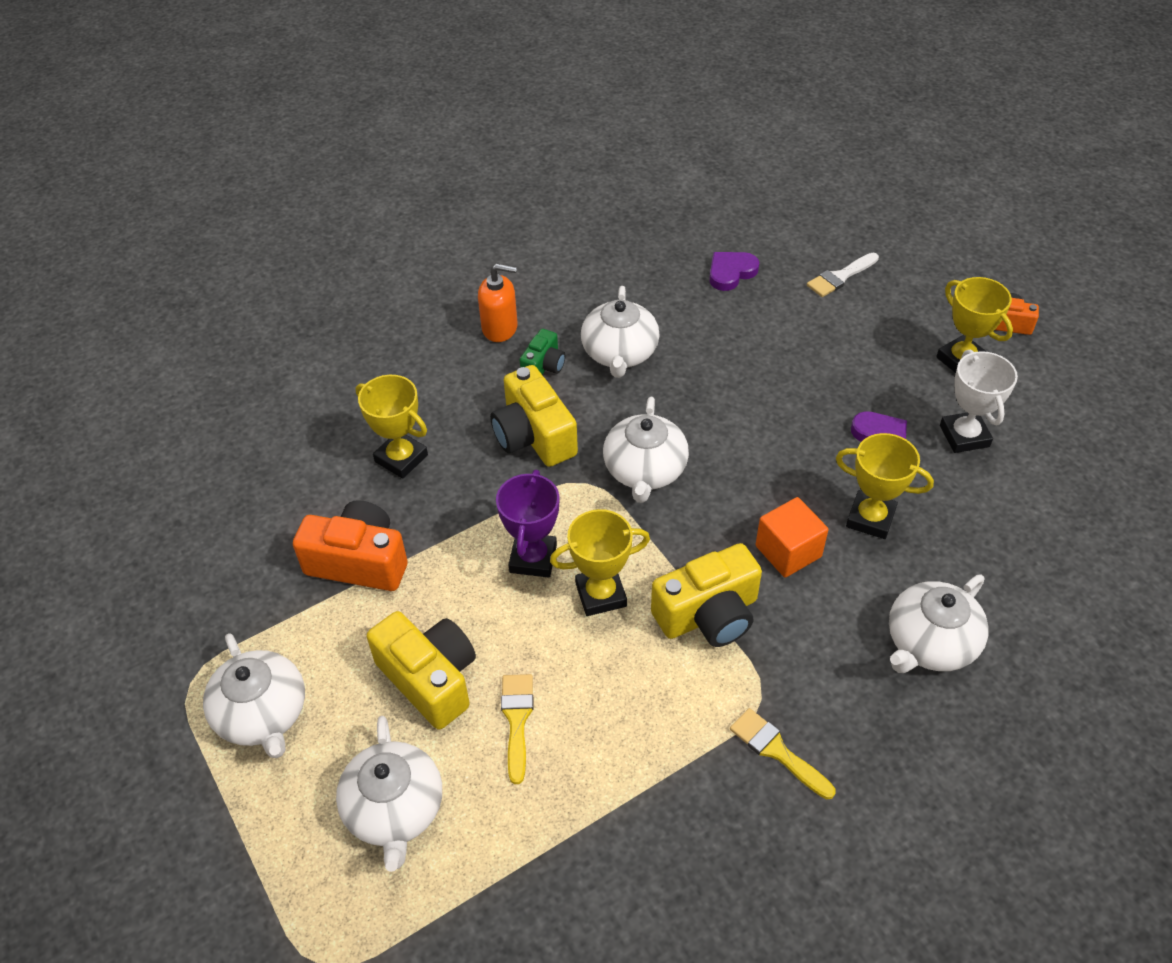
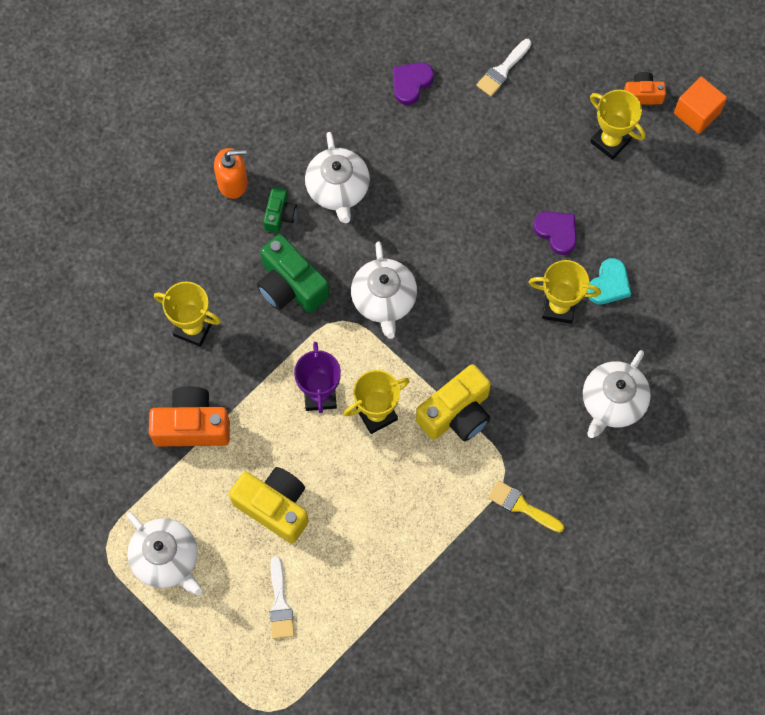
camera: 15 degrees left, 20 degrees up
white teapot [336,716,442,872] -> white brush [270,556,294,639]
yellow camera [490,365,578,467] -> green camera [257,234,329,313]
yellow brush [501,674,534,784] -> none
orange cube [756,497,828,578] -> orange cube moved to [674,77,727,134]
white trophy [940,349,1018,453] -> none
none -> turquoise heart [587,258,631,304]

